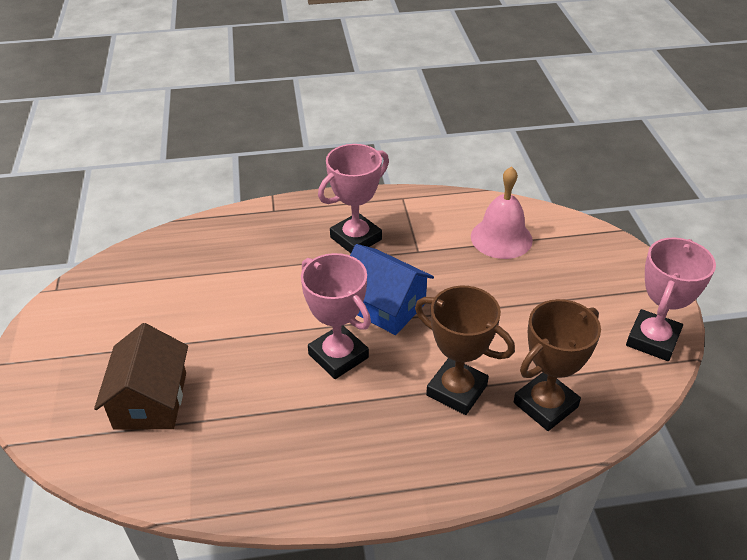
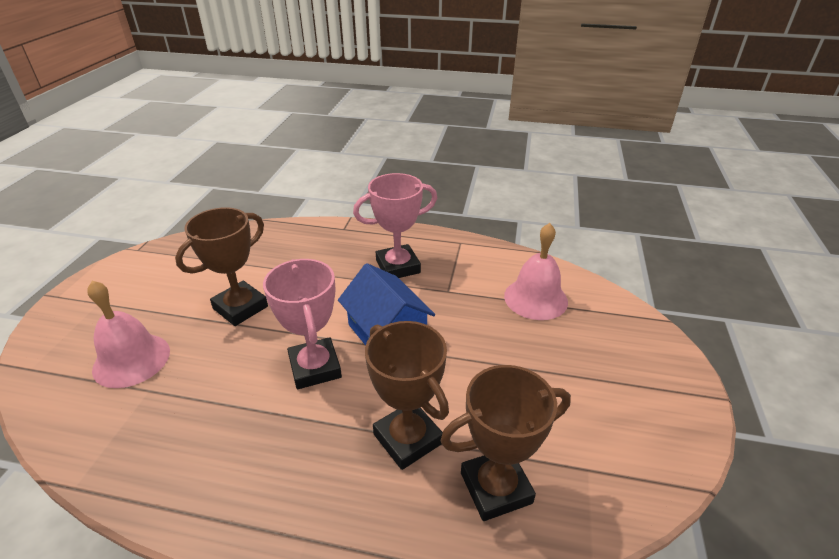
camera: 20 degrees right, 5 degrees down
brown house [94,323,188,430] -> pink bell [88,281,170,388]
pink trophy [626,238,716,361] -> none
none -> brown trophy [175,207,268,326]

